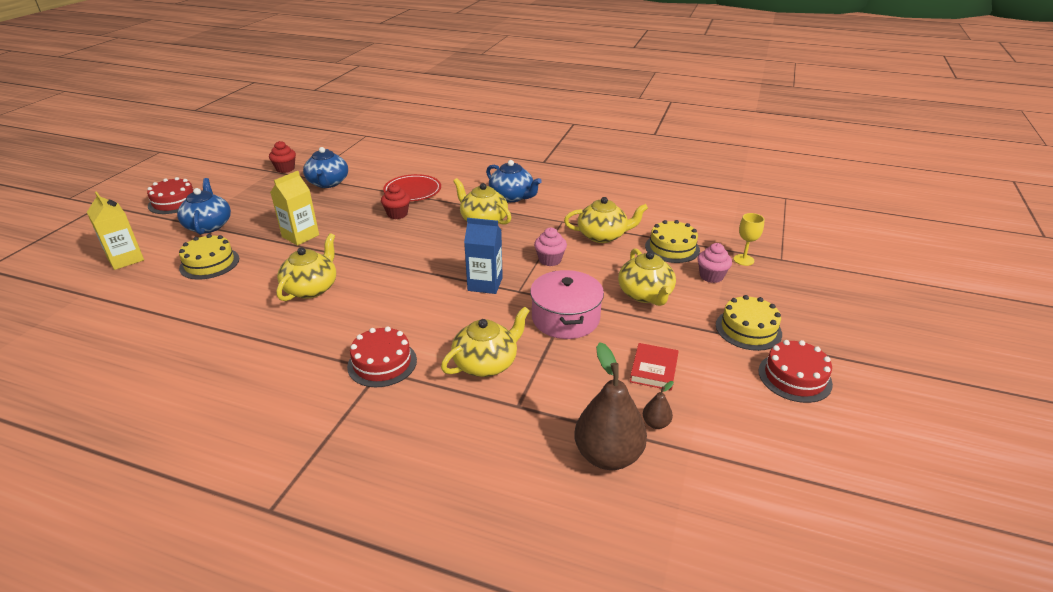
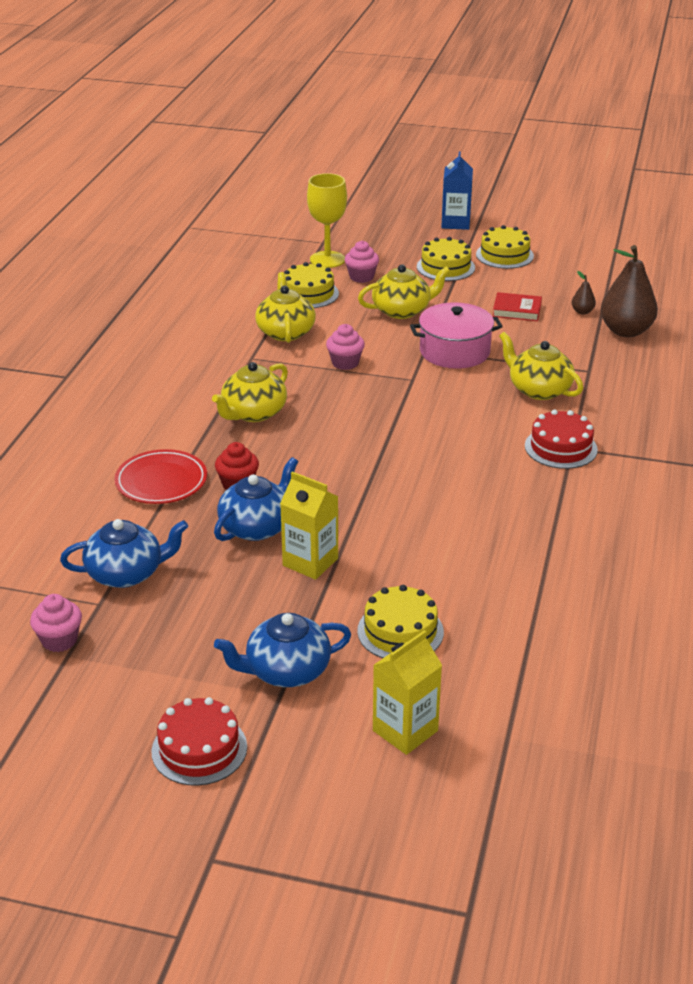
camera: 95 degrees left, 0 degrees up
red cupcake [269,141,296,173] -> pink cupcake [30,594,82,652]
yellow teapot [277,233,336,301] -> none
blue carton [464,218,503,294] -> blue carton moved to [441,151,473,230]
blue teapot [486,160,542,202] -> blue teapot moved to [214,457,298,541]
yellow goblet [734,213,765,266] -> yellow goblet [307,173,347,268], size x1.68
red cake [758,340,833,403] -> yellow cake [476,225,534,269]

